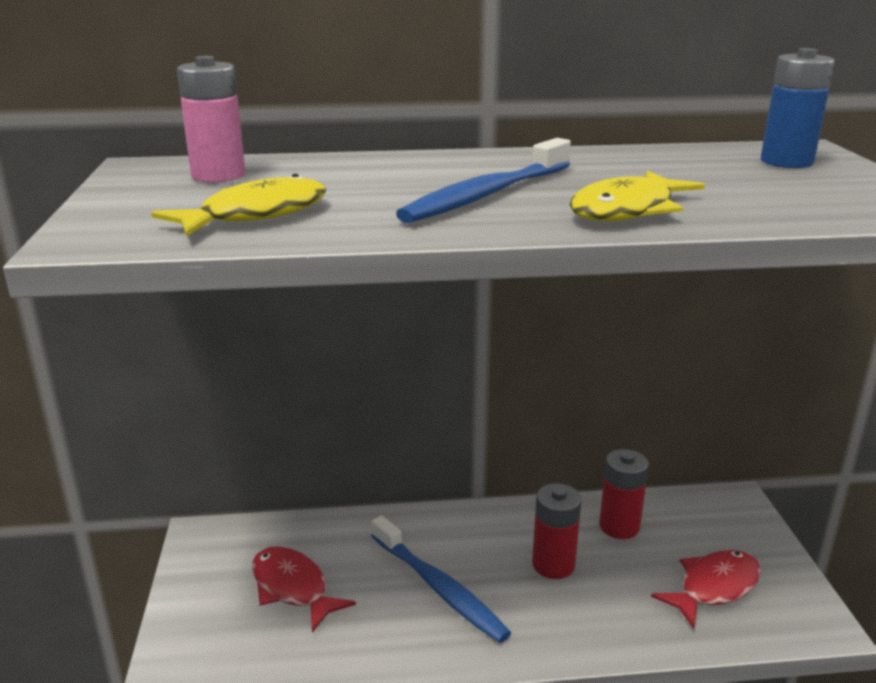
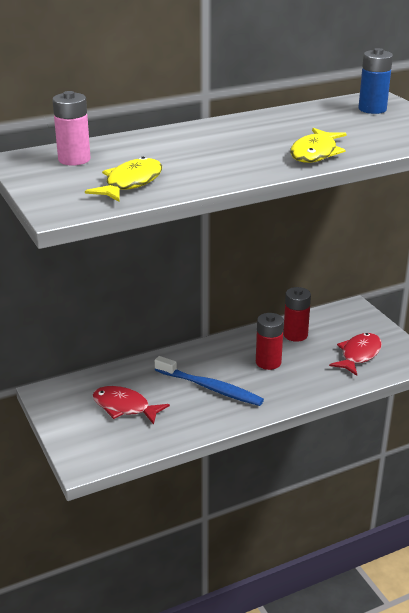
camera: 20 degrees left, 5 degrees up
blue toothbrush [396,138,571,223] -> none

